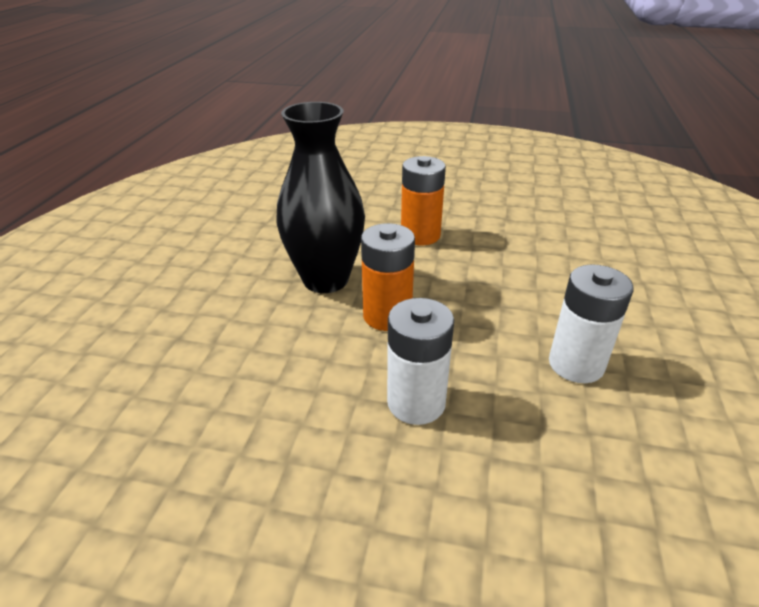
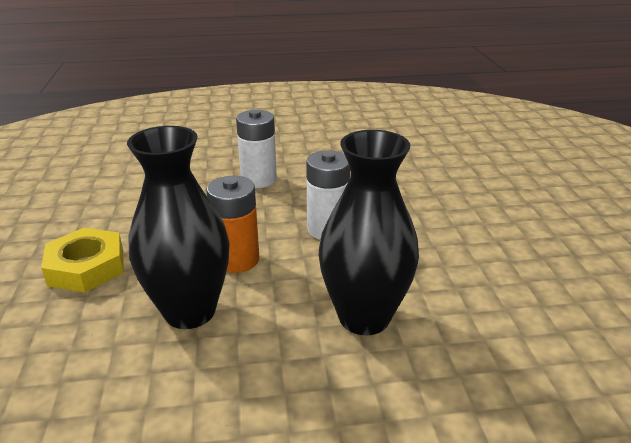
camera: 110 degrees left, 5 degrees down
orange battery [401,156,446,245] -> yellow nut [41,228,124,292]
none -> black vase [319,130,419,335]

